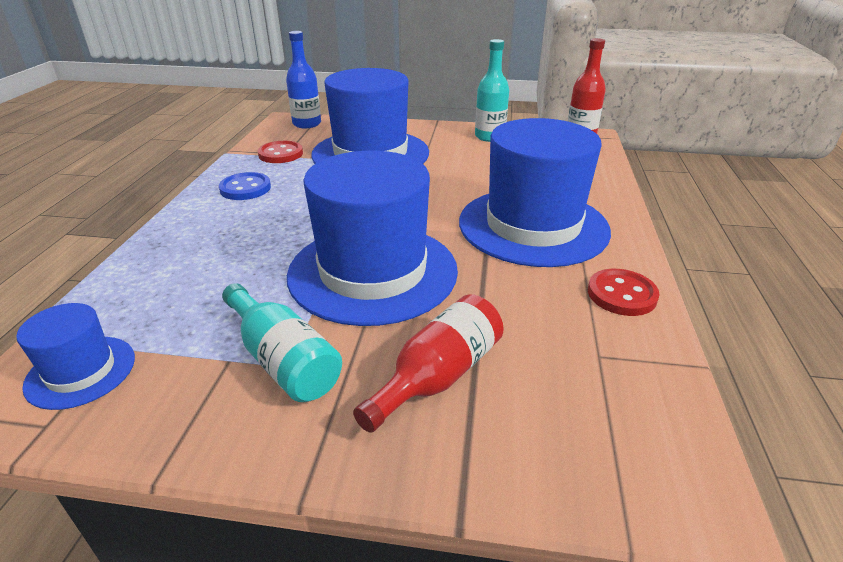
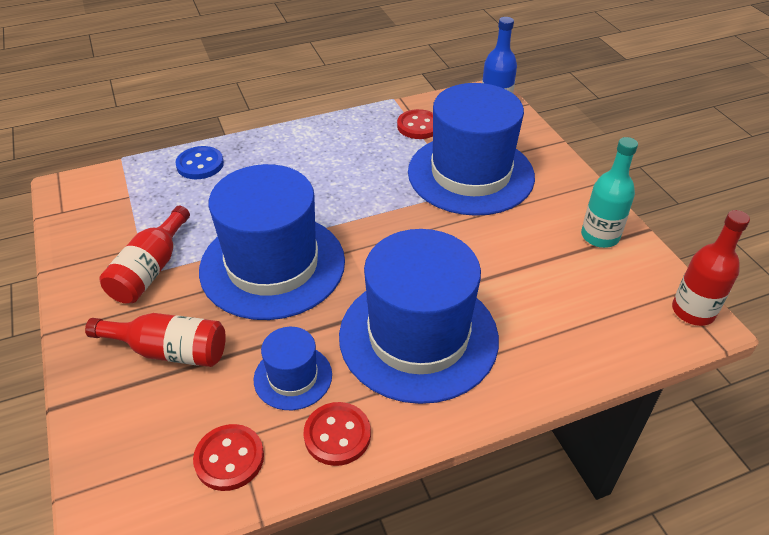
camera: 60 degrees right, 10 degrees up
blue hat [16,303,135,410] -> blue hat moved to [254,327,332,410]
blue button [219,172,271,200] -> blue button moved to [175,146,224,179]
turquoise bottle [222,283,342,402] -> red bottle [99,206,190,303]
none -> red button [193,424,264,491]

